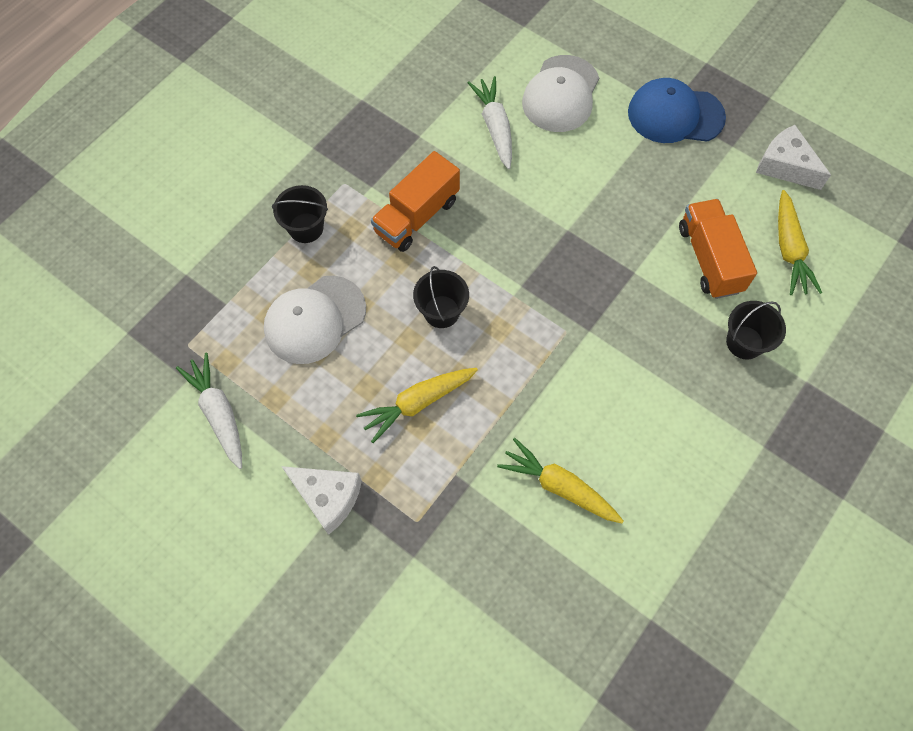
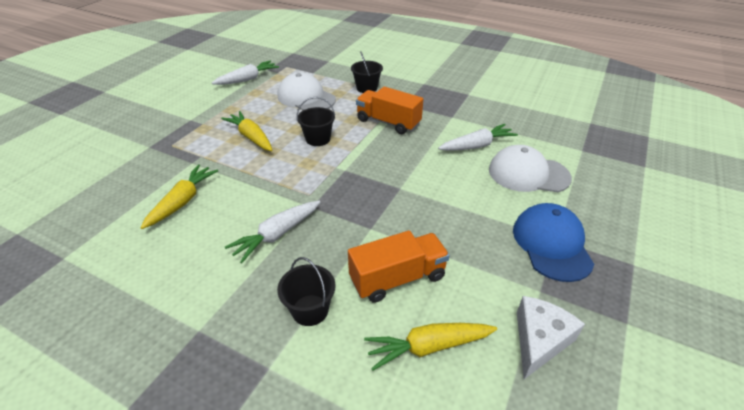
camera: 80 degrees right, 25 degrees down
white cheese [281,466,362,535] -> none
none -> white carrot [225,201,320,263]

